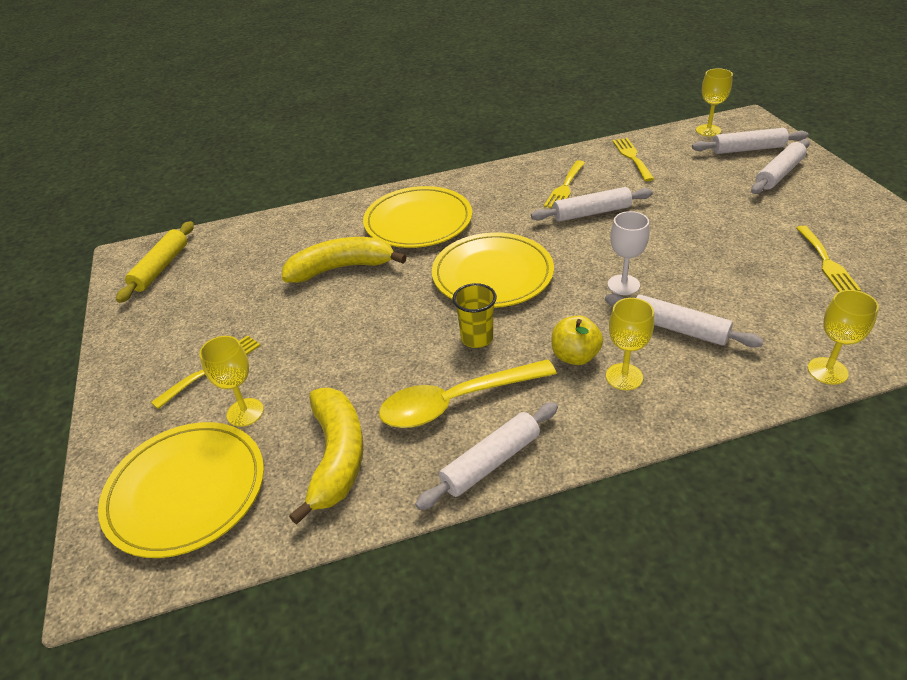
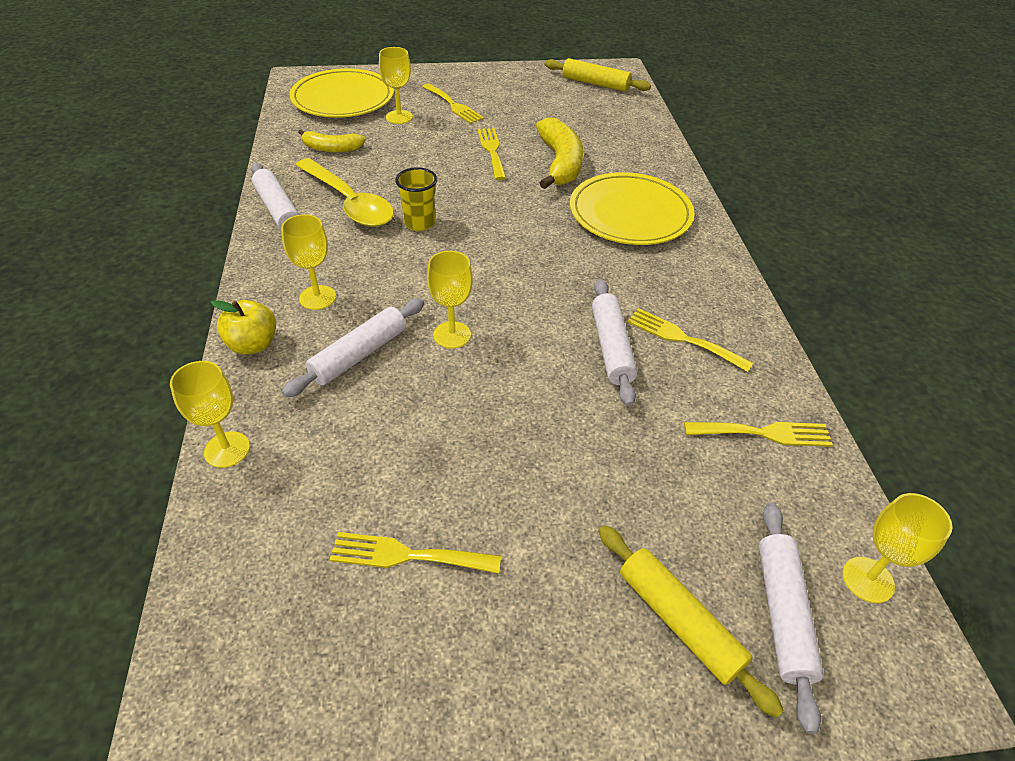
camera: 95 degrees right, 5 degrees up
yellow banana [289,388,363,525] -> yellow banana [298,130,366,152], size x0.60
yellow spoon [379,359,557,428] -> yellow spoon turned 150 degrees clockwise [296,158,394,227]
yellow plate [432,233,554,308] -> none
yellow apple [552,315,603,365] -> yellow apple moved to [211,300,276,355]
white goblet [608,211,649,295] -> yellow goblet [427,251,473,348]
white rolling pin [751,139,810,194] -> yellow rolling pin [598,525,784,718]
none -> yellow fork [478,128,506,180]

